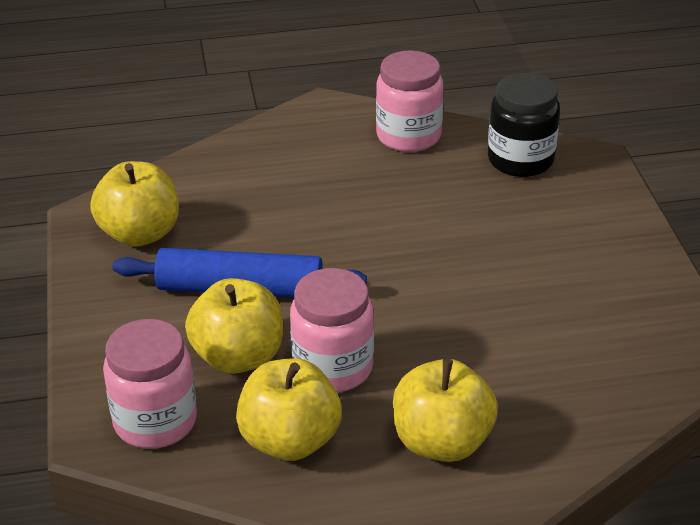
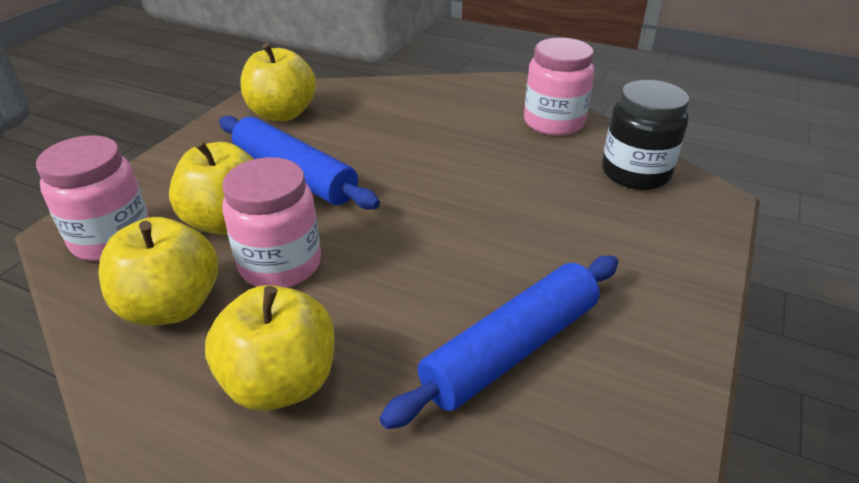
camera: 35 degrees right, 0 degrees up
none -> blue rolling pin [380,255,618,429]

